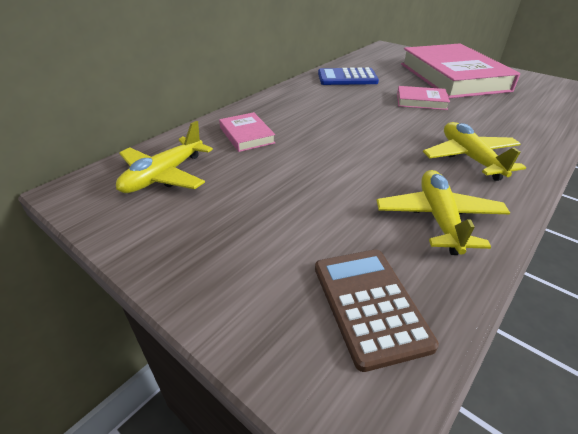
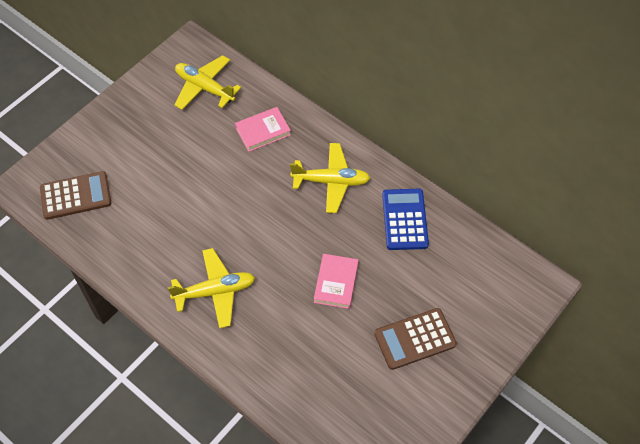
camera: 90 degrees right, 20 degrees up
yellow plane [377,170,510,255] -> yellow plane moved to [290,143,370,213]
pink book [401,43,520,98] -> brown calculator [374,308,457,370]

